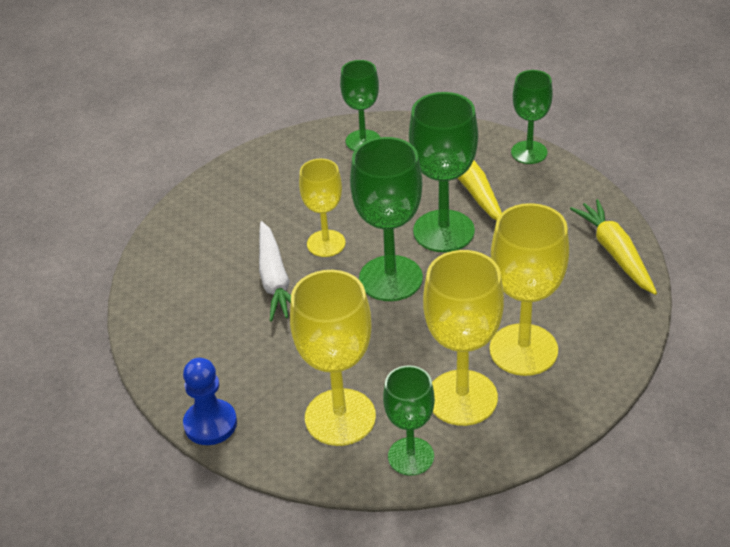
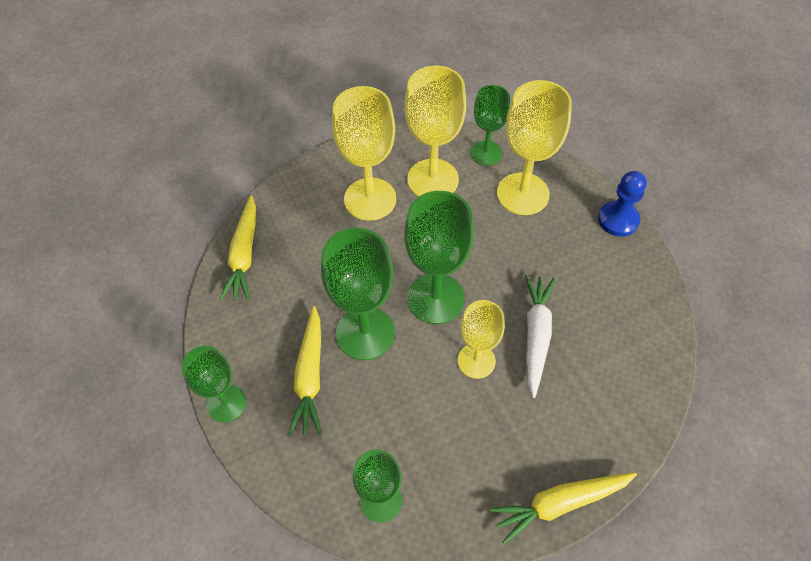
camera: 160 degrees left, 15 degrees up
none -> yellow carrot [490,472,637,544]

